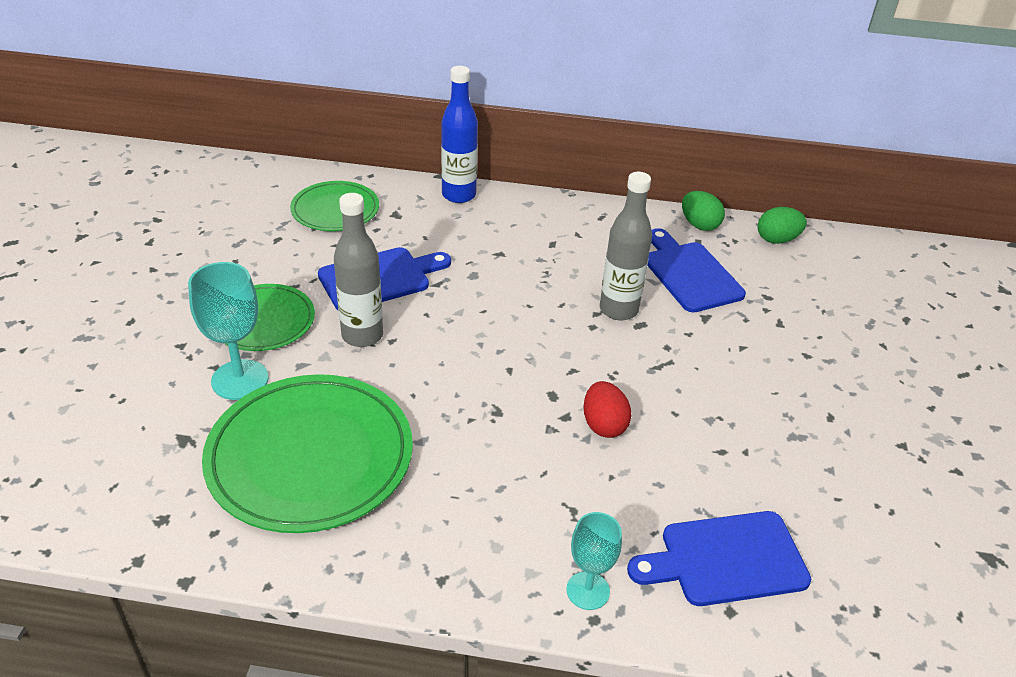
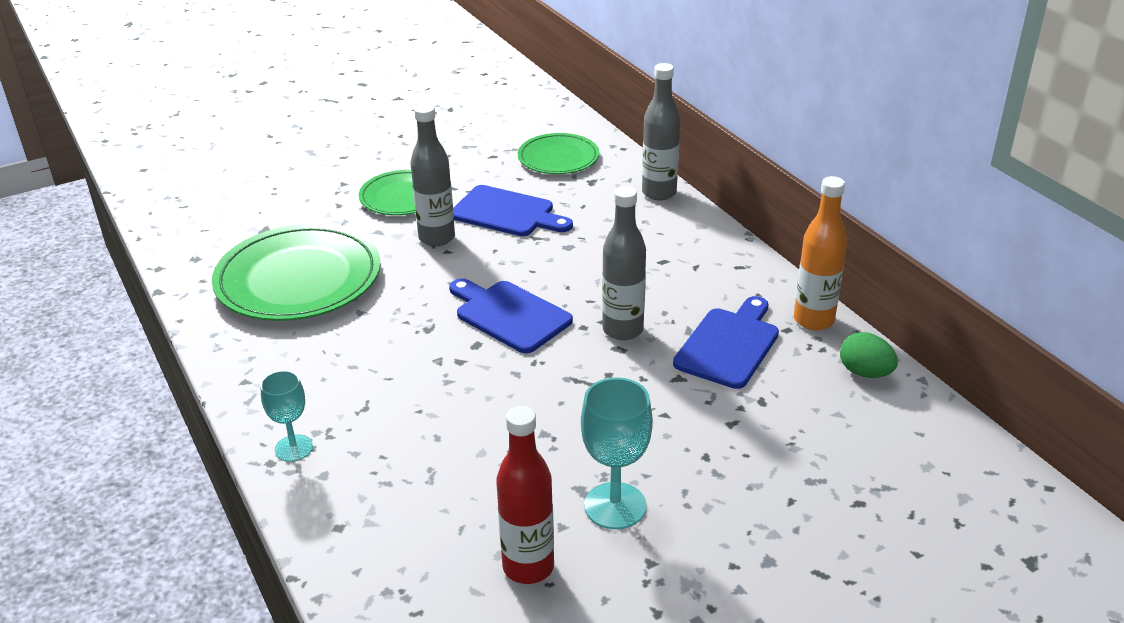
camera: 55 degrees right, 5 degrees down
turquoise goblet [188,262,269,400] -> turquoise goblet moved to [581,377,653,529]
blue bottle [441,66,478,203] -> grey bottle [642,63,680,201]
red egg [583,381,631,438] -> none
blue cutting board [627,511,811,606] -> blue cutting board moved to [449,278,573,353]
green egg [682,191,725,231] -> orange bottle [794,176,847,330]
none -> red bottle [496,406,554,584]

